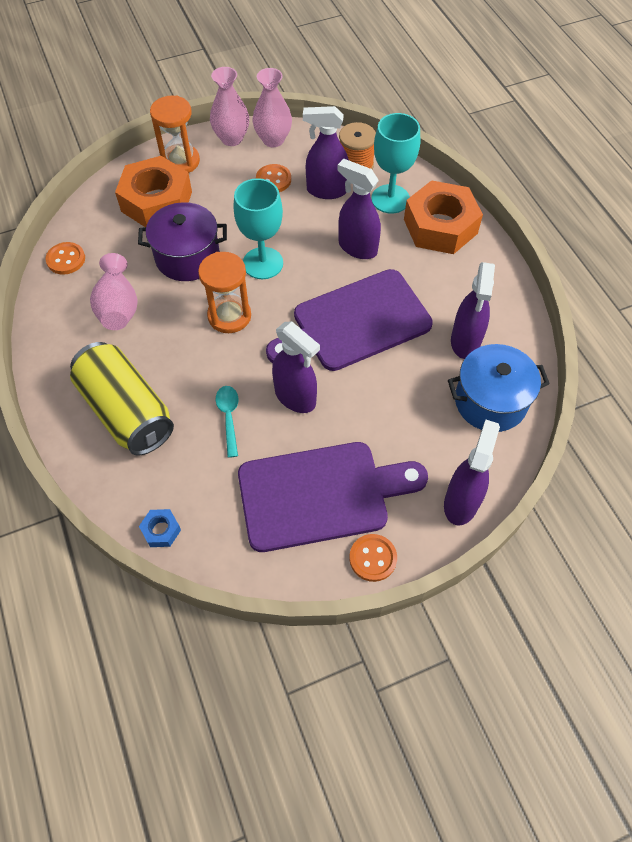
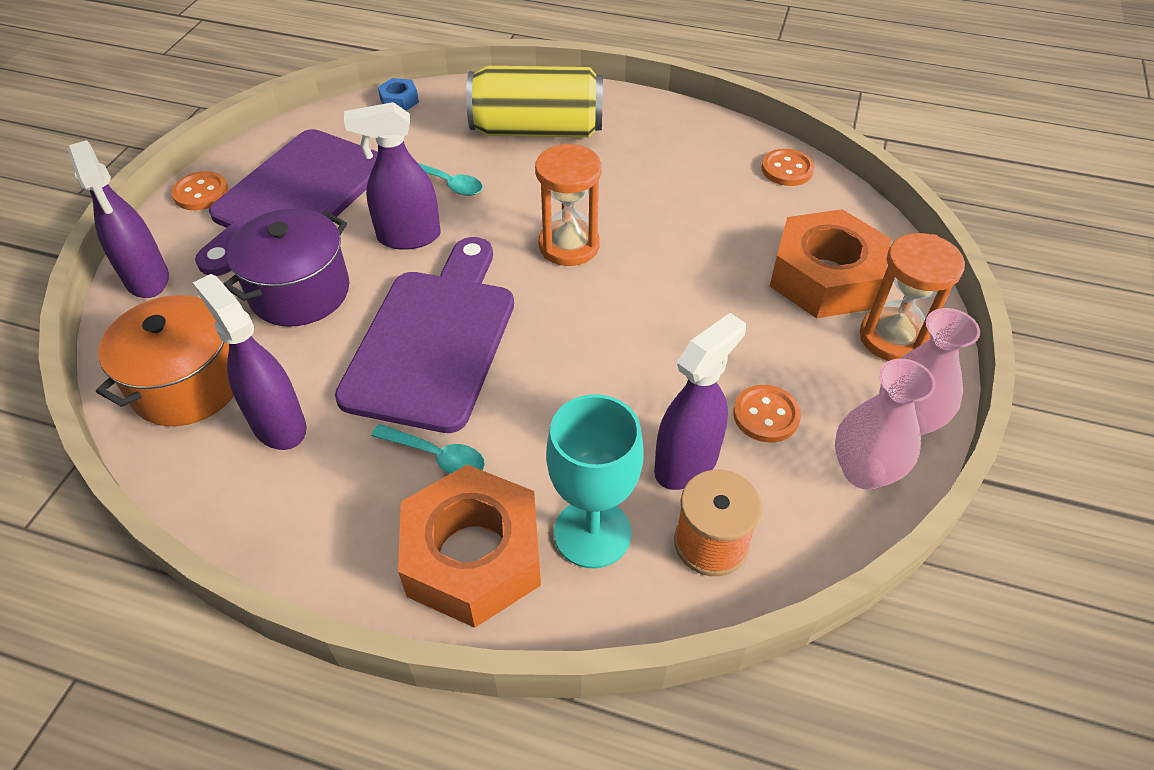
camera: 130 degrees right, 10 degrees down
pink vase [90,253,138,330] -> none
purple pot [138,202,227,281] -> purple pot moved to [223,208,349,327]
turquoise goblet [234,178,283,279] -> none
purple spray bottle [337,159,381,259] -> none
blue pot [448,344,550,432] -> orange pot [96,295,234,426]
none -> turquoise spoon [371,424,485,474]

